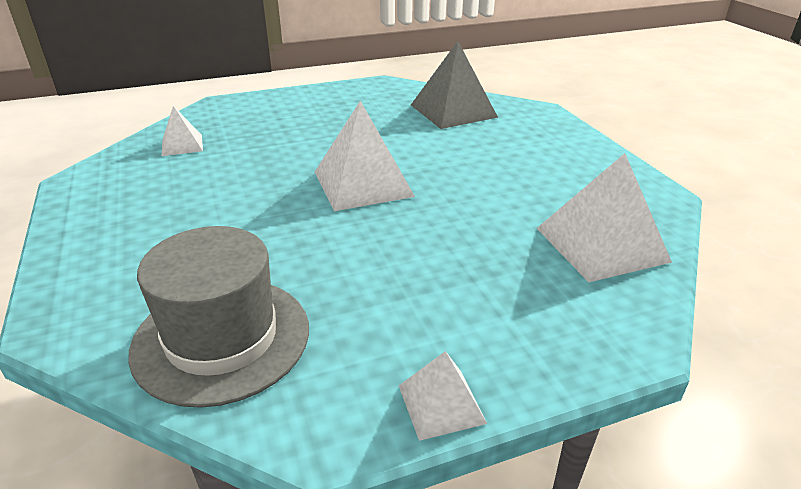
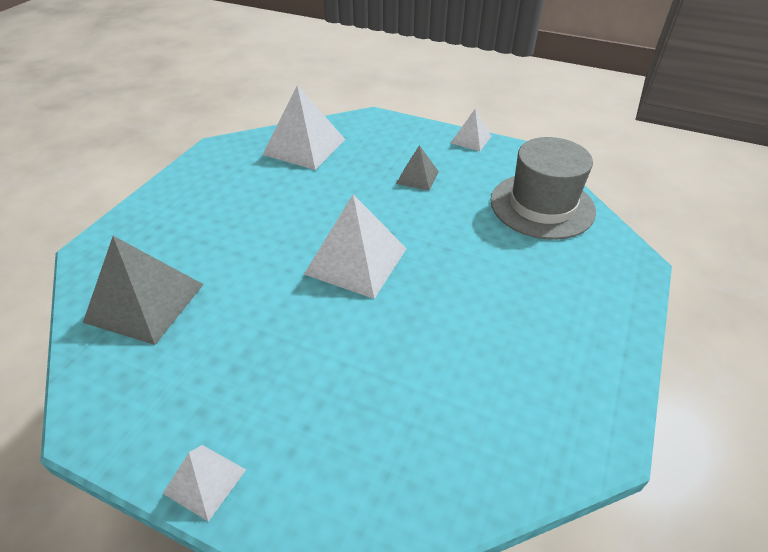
camera: 135 degrees left, 10 degrees up
white pyramid [162,106,203,156] -> white pyramid moved to [163,445,246,522]
none -> grey pyramid [396,145,439,191]

